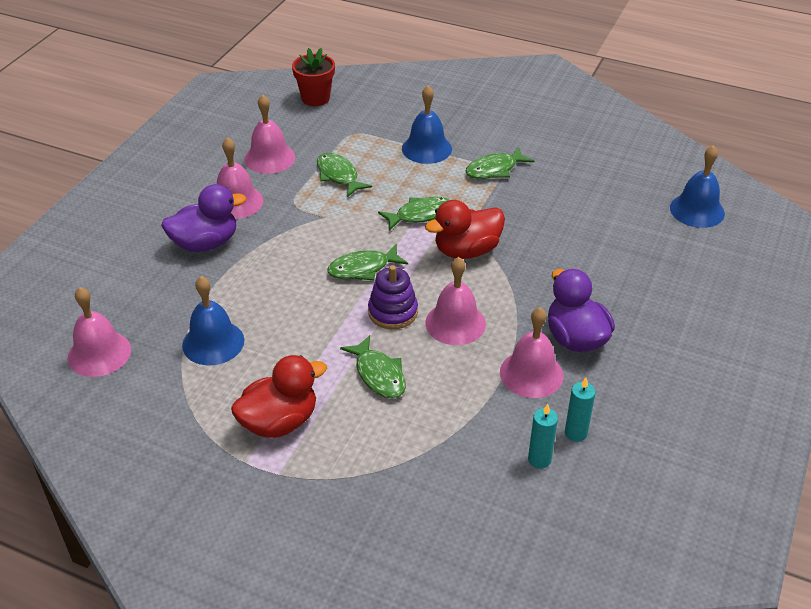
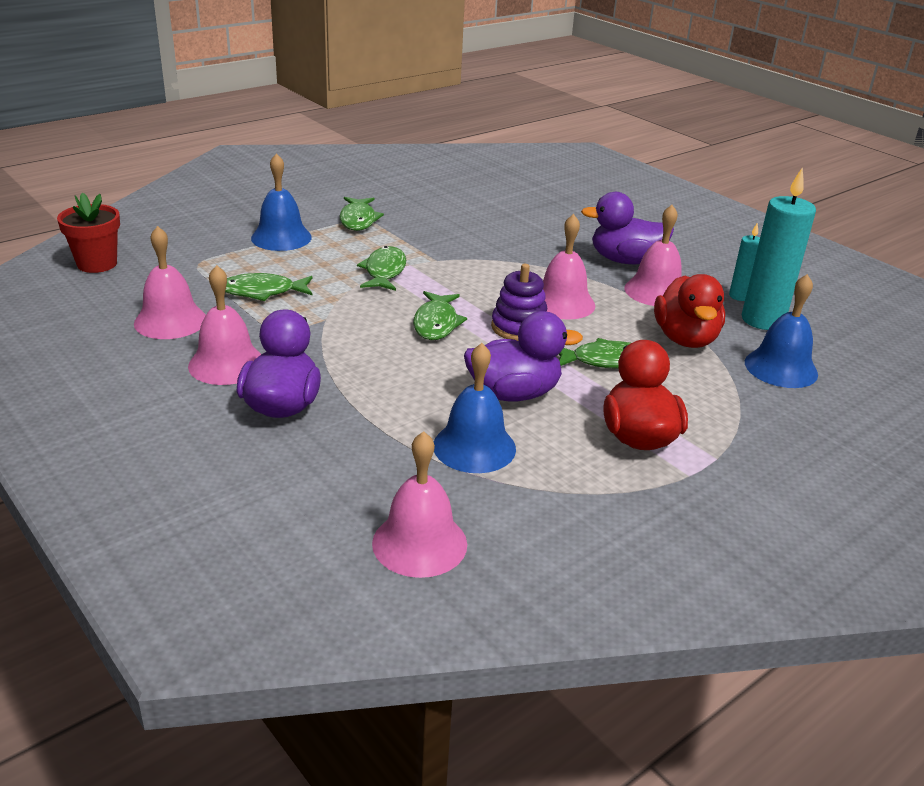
camera: 65 degrees left, 10 degrees down
red duck [425,200,505,259] -> red duck moved to [654,274,725,348]
turquoise candle [528,404,558,469] -> turquoise candle [742,168,816,330], size x1.92
blue bell [670,145,725,228] -> blue bell moved to [745,274,818,388]
none -> purple duck [464,311,583,401]

